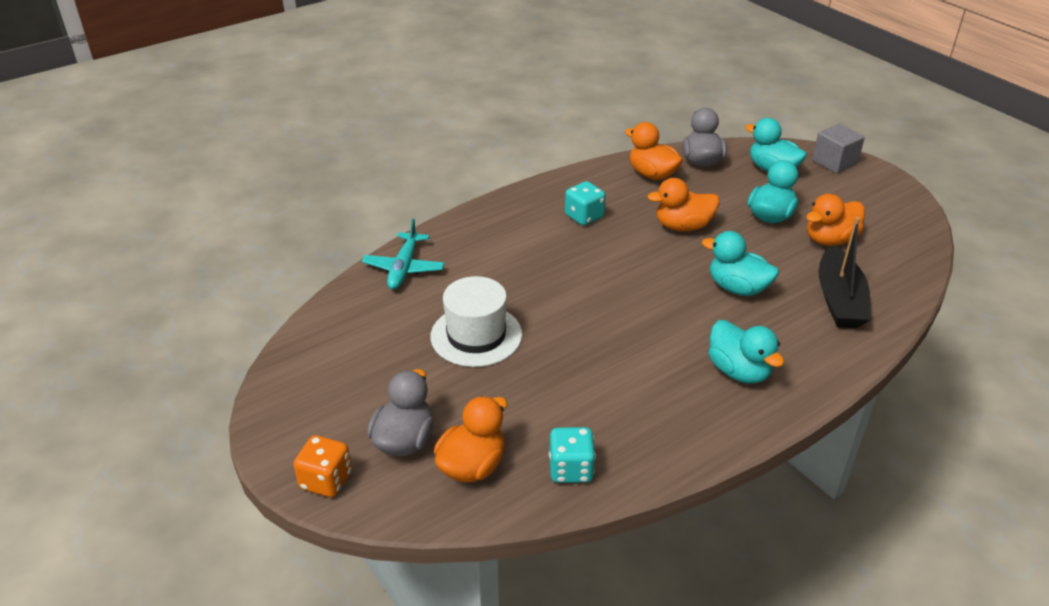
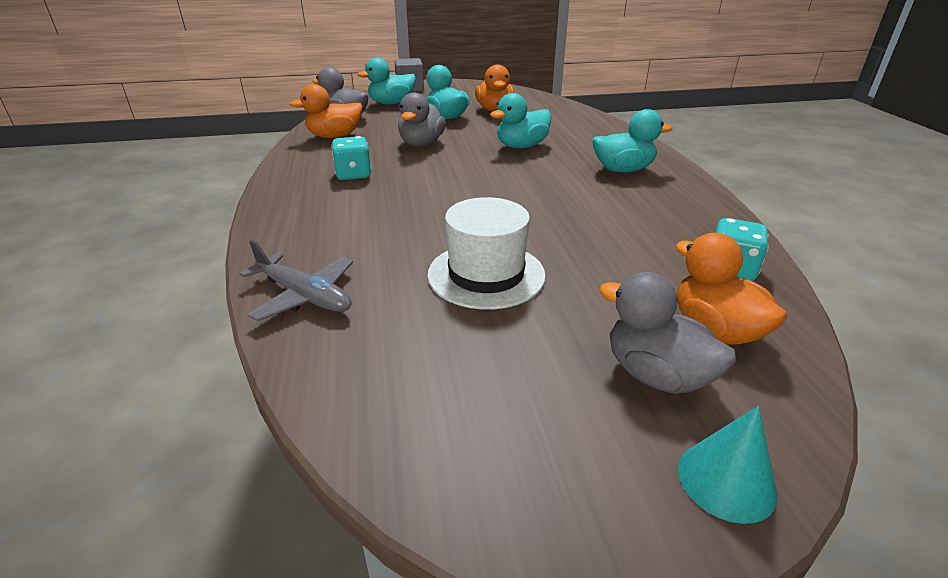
camera: 65 degrees left, 5 degrees down
orange dice [294,435,352,497] -> turquoise cone [678,406,777,524]
turquoise plane [362,218,445,290] -> grey plane [239,240,353,321]
orange duck [647,178,719,231] -> grey duck [398,93,446,147]
black boat [818,217,871,328] -> none

